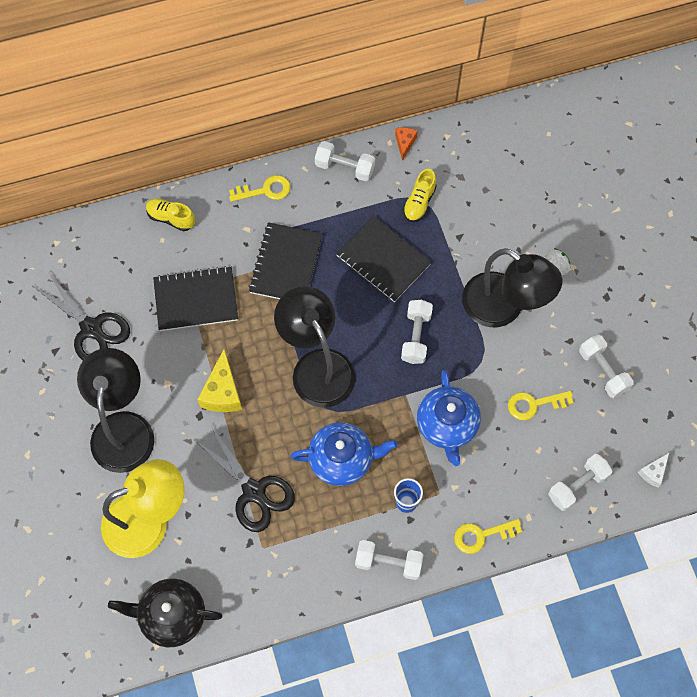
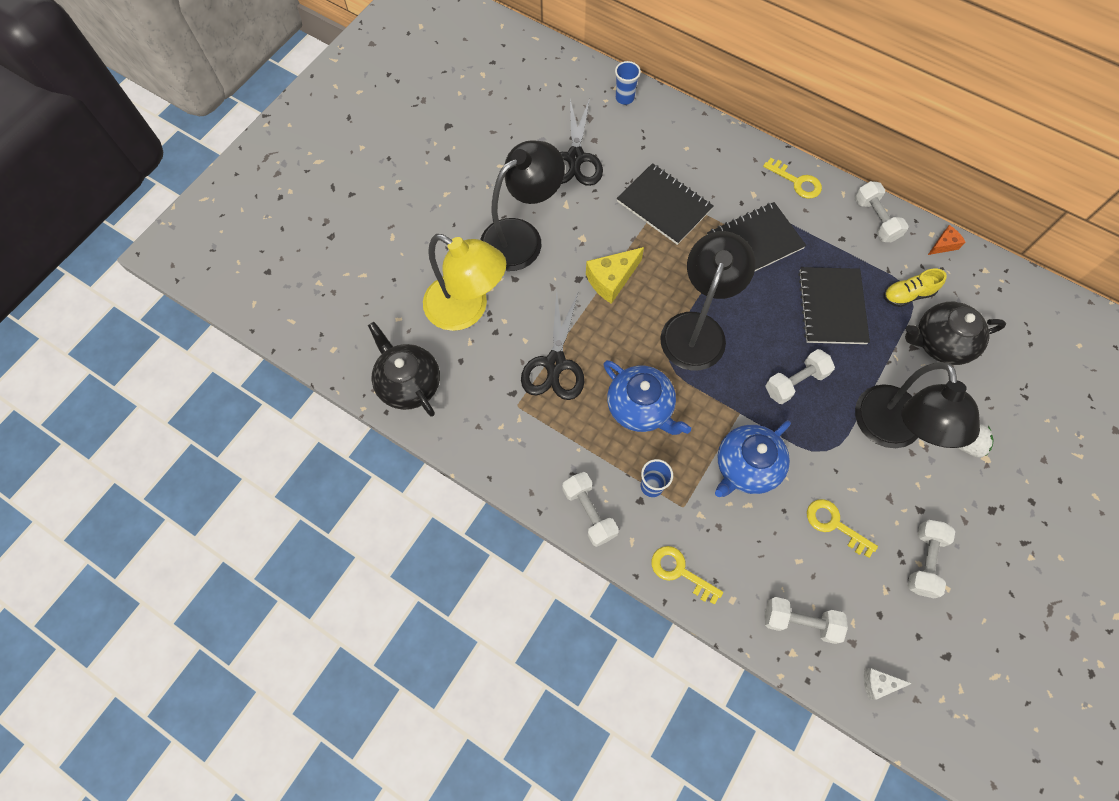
camera: 50 degrees right, 0 degrees up
yellow shoe [146,198,195,231] -> none
none -> blue cup [615,61,641,105]
none -> black teapot [905,302,1006,365]

